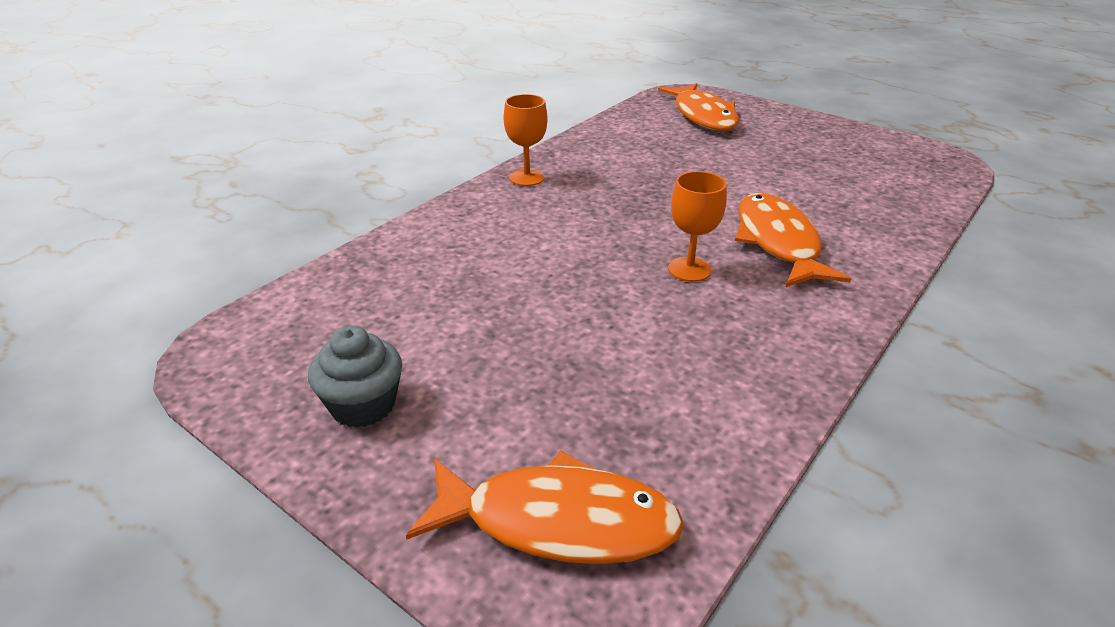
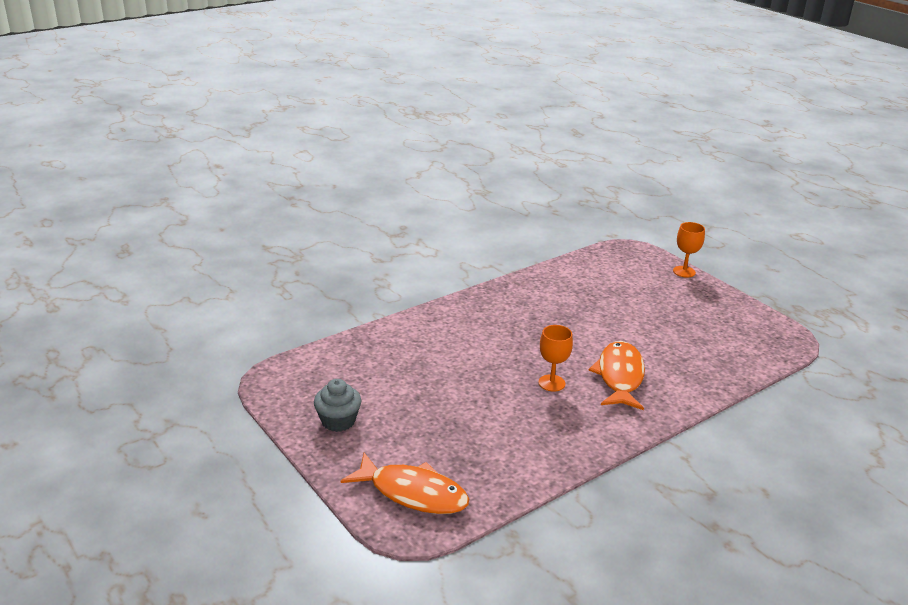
camera: 15 degrees right, 5 degrees down
orange goblet [504,94,547,186] -> orange goblet moved to [673,222,705,278]
orange fish [658,83,739,131] -> none

